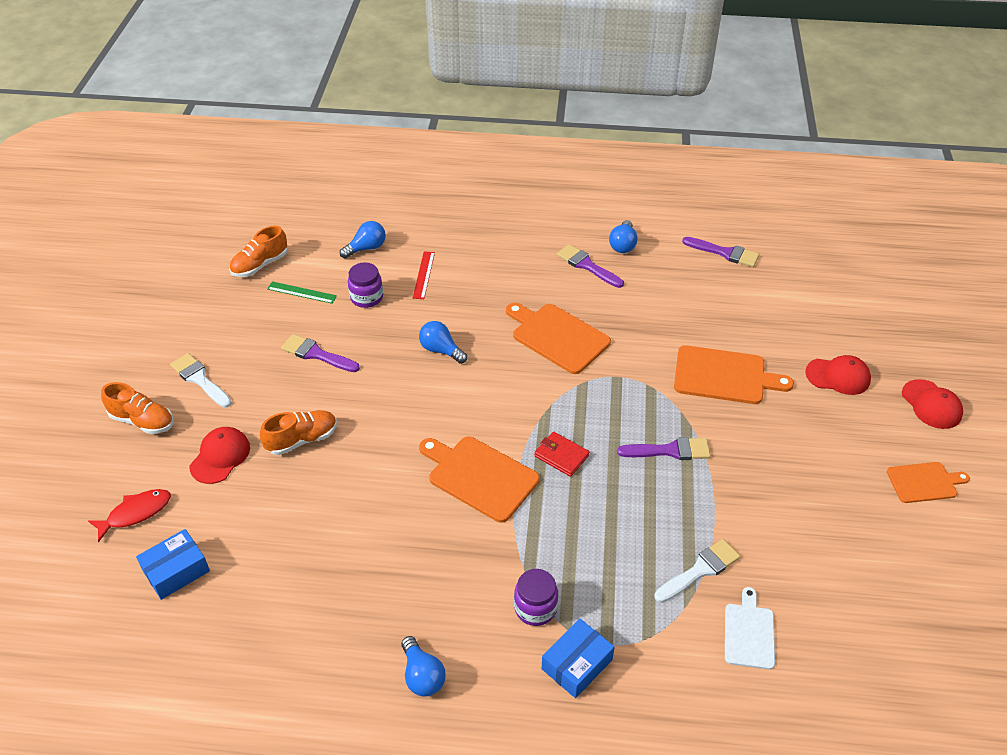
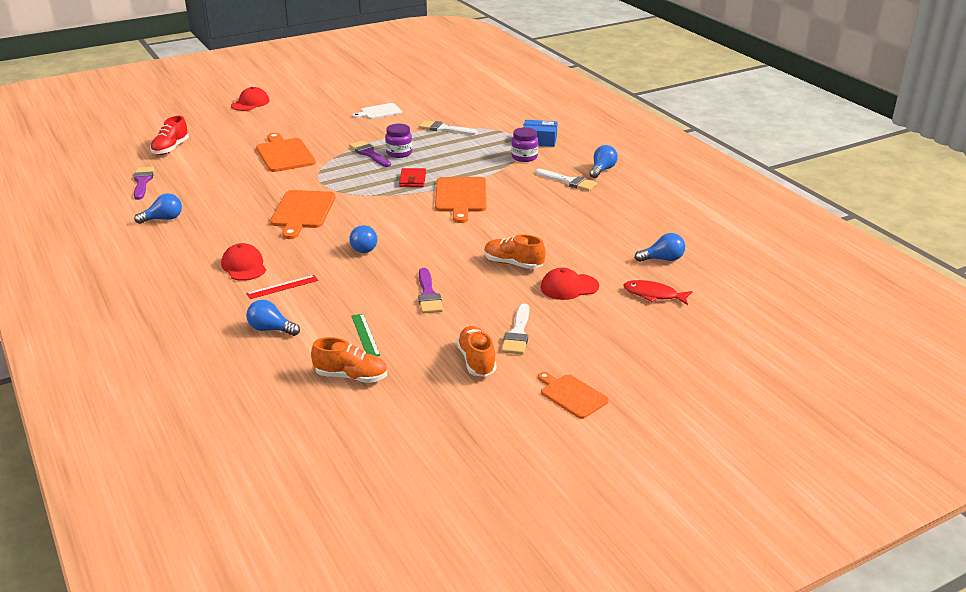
camera: 125 degrees left, 15 degrees down
orange shoe [101,382,173,434] -> orange shoe moved to [456,326,496,377]
blue box [136,529,210,600] -> blue light bulb [635,233,685,262]
purple jar [348,262,383,308] -> purple jar moved to [385,124,412,158]
purple brush [557,244,624,288] -> none
white cutting board [725,587,775,670] -> white cutting board moved to [352,103,402,119]
red cap [805,355,871,395] -> red cap moved to [221,243,266,281]
orange cutting board [887,462,970,503] -> orange cutting board moved to [538,372,609,419]
none -> red shoe [150,116,189,155]
none -> white brush [535,169,597,191]

